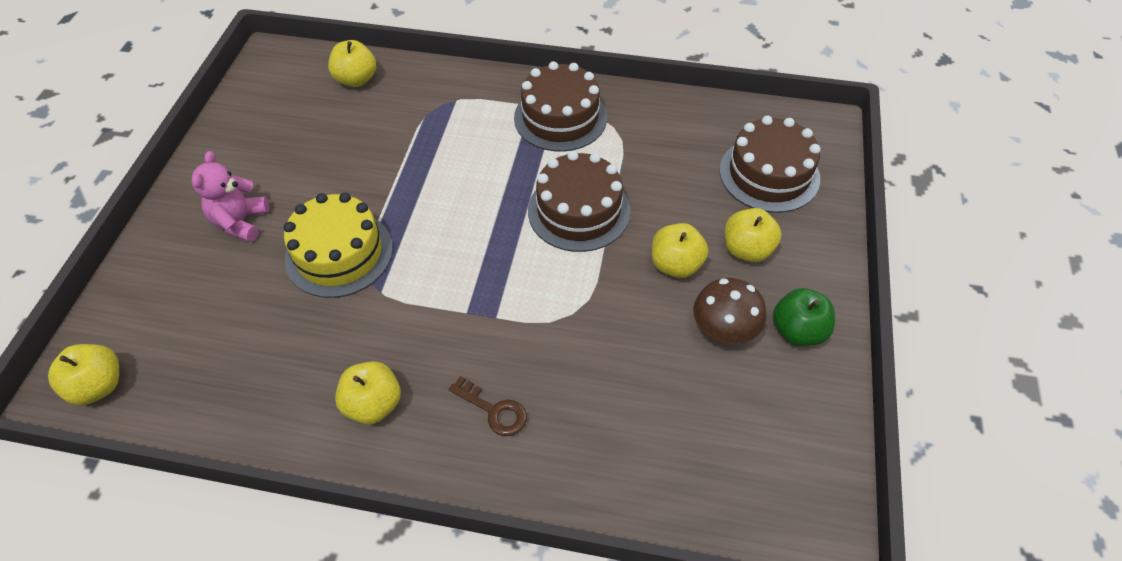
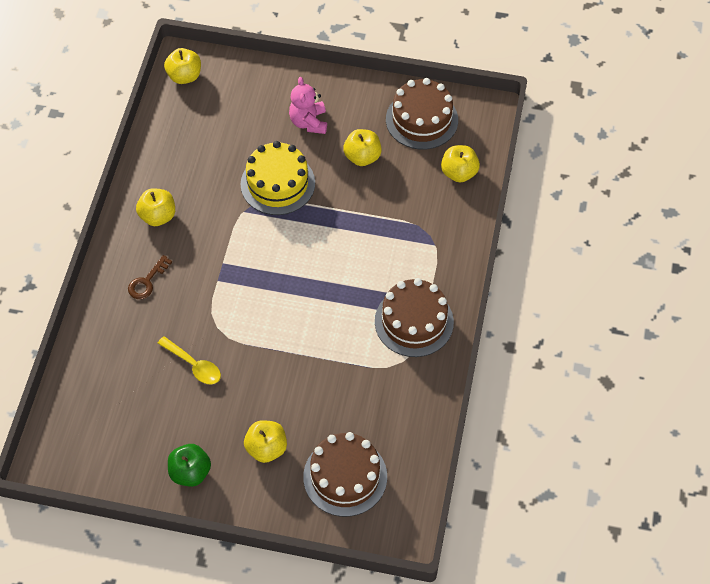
camera: 90 degrees right, 5 degrees up
pink teddy bear [191,151,269,242] -> pink teddy bear turned 105 degrees counterclockwise [289,77,327,134]
brown cake [528,151,630,252] -> brown cake moved to [386,78,458,150]
yellow apple [652,223,708,278] -> yellow apple moved to [343,129,382,166]
brown mushroom [693,278,766,344] -> none
none -> yellow spoon [157,336,221,384]

